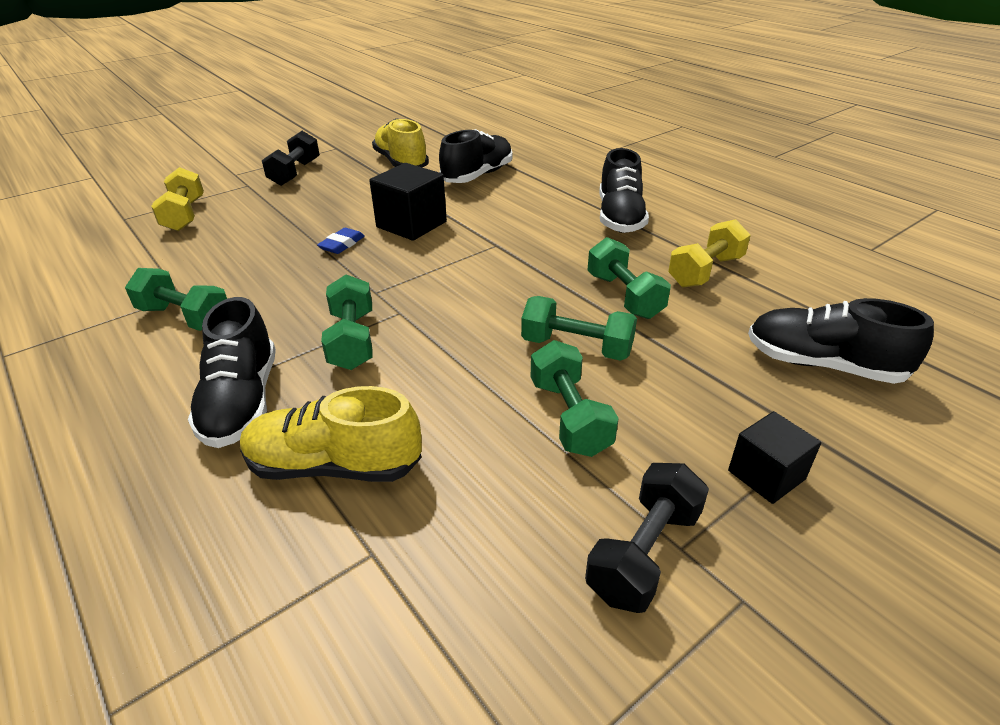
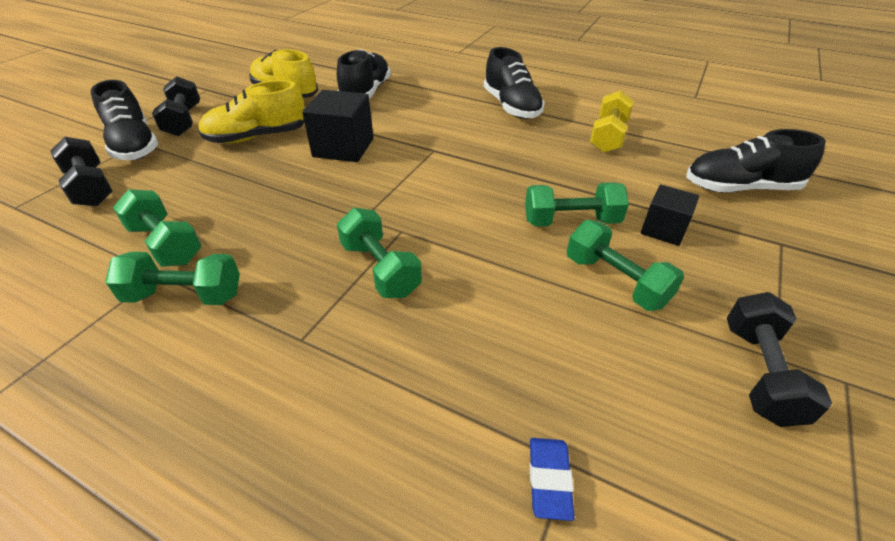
camera: 25 degrees left, 5 degrees up
yellow dumbbell [151,167,204,231] -> black dumbbell [51,137,113,206]
black shoe [188,297,276,448] -> black shoe moved to [91,80,158,160]
yellow shoe [240,386,422,482] -> yellow shoe moved to [198,80,305,144]
blue eraser [317,228,365,254] -> blue eraser moved to [530,438,575,521]
green dumbbell [588,237,671,319] -> green dumbbell moved to [113,189,202,267]
black cube [728,411,821,504] -> black cube moved to [641,185,699,246]

